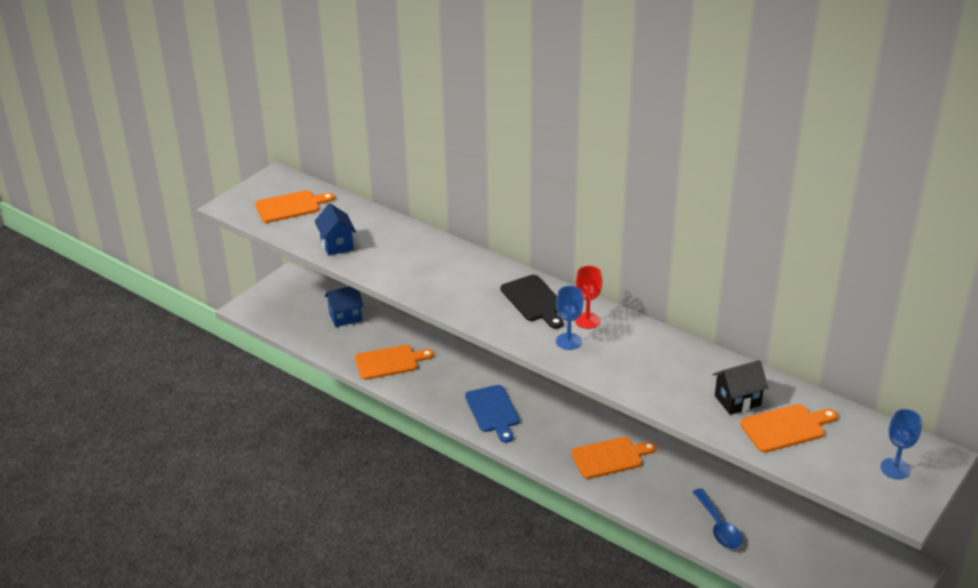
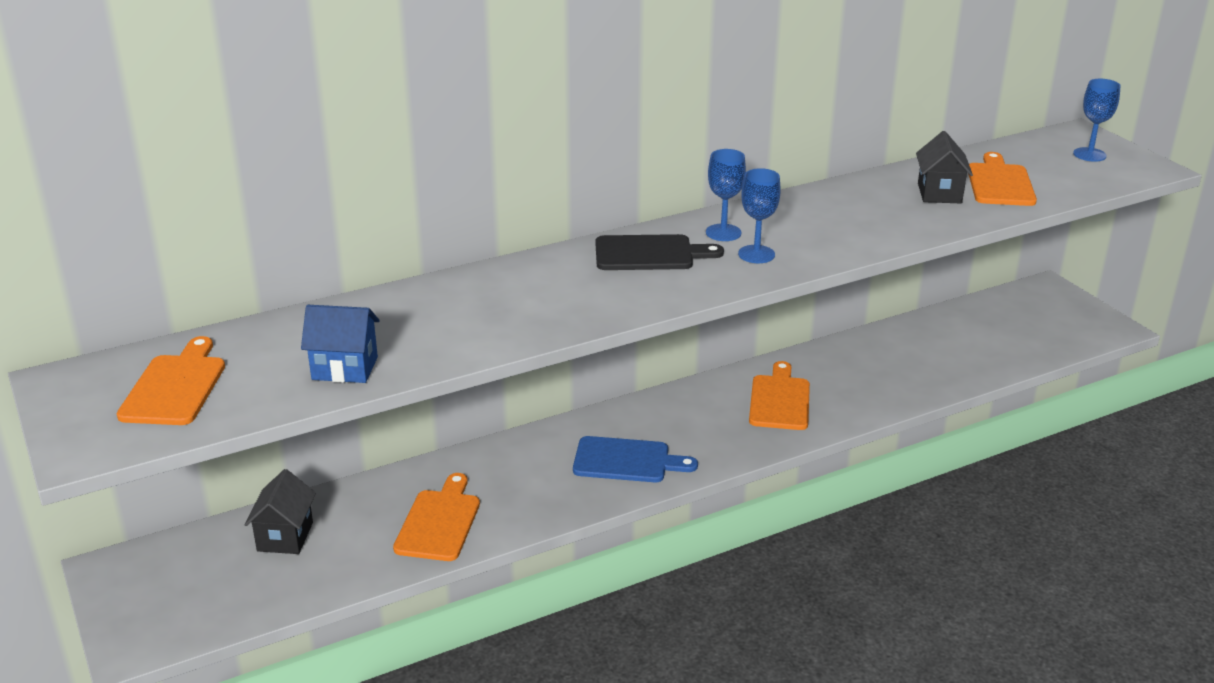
camera: 65 degrees left, 5 degrees down
blue house [325,287,363,327] -> black house [245,469,316,554]
red goblet [575,266,602,329] -> blue goblet [706,149,746,241]
blue spoon [693,488,743,549] -> none

